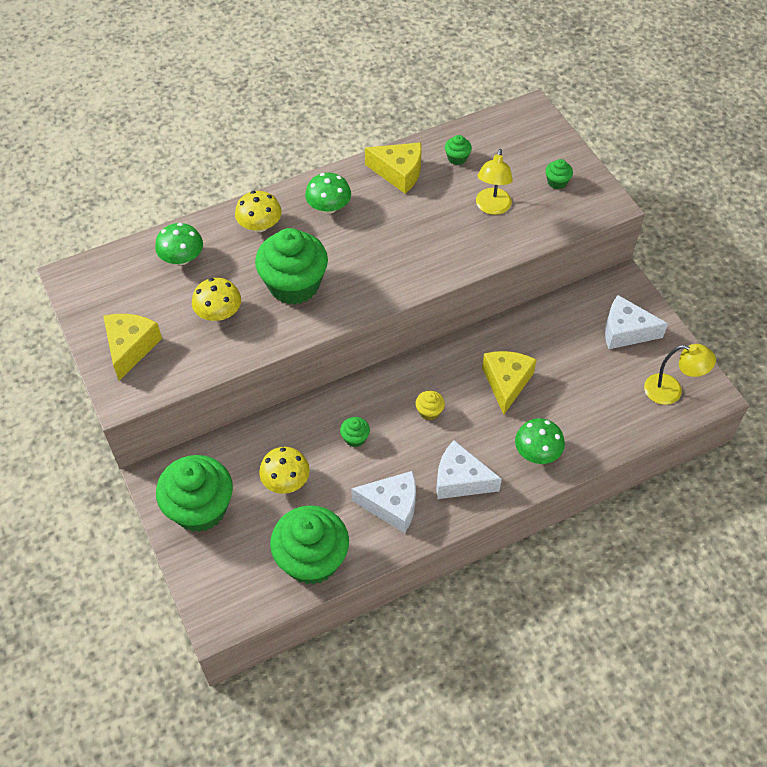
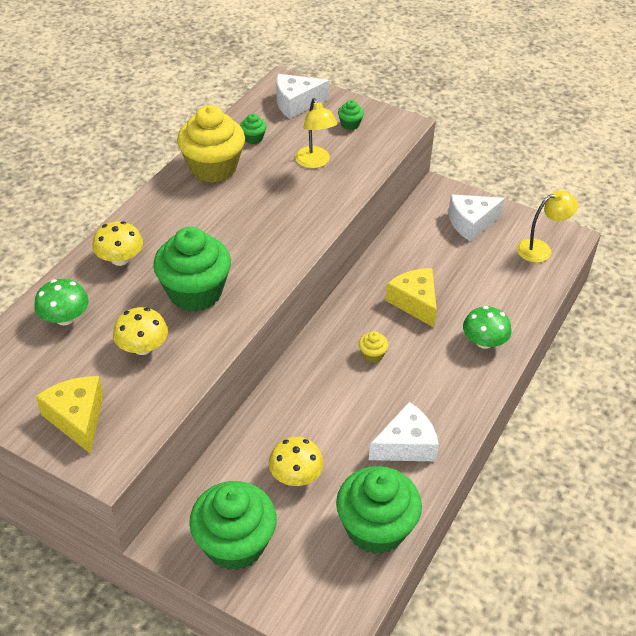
camera: 35 degrees left, 10 degrees down
green mushroom [305,173,351,214] -> none
green cupcake [340,417,370,447] -> none
yellow cheese [365,142,422,194] -> yellow cupcake [177,105,245,183]
white cheese [436,440,502,499] -> white cheese moved to [276,74,329,119]

